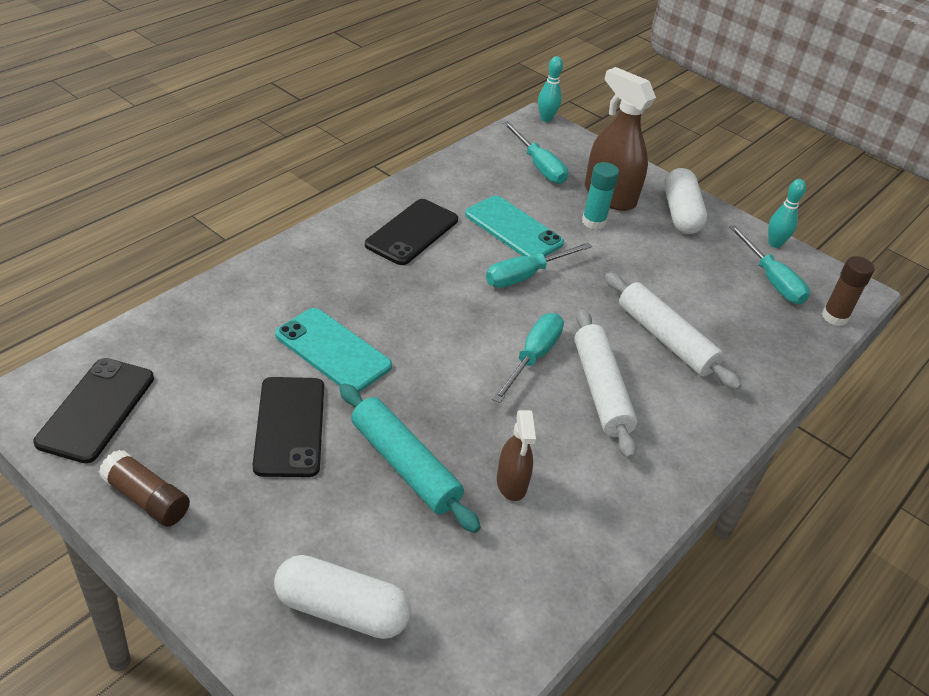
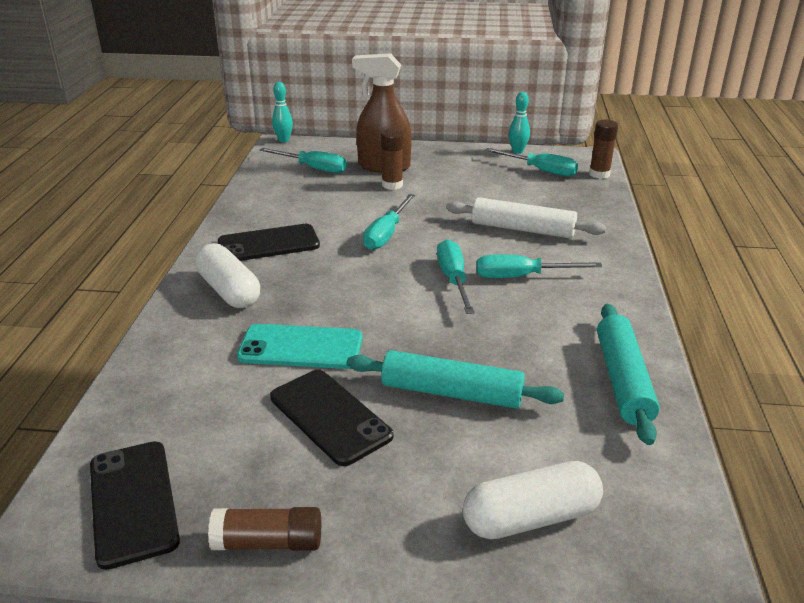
camera: 30 degrees left, 10 degrees down
black phone [365,199,458,265] -> black phone turned 75 degrees clockwise [218,224,320,261]
turquoise phone [465,196,564,257] -> none
brown spray bottle [497,410,536,501] -> none
white rolling pin [574,309,637,459] -> turquoise screwdriver [476,255,602,278]
turquoise glue stick [582,162,619,230] -> brown glue stick [381,129,403,190]
white capsule [664,168,707,234] -> white capsule moved to [195,243,260,308]
none -> turquoise rolling pin [597,304,660,445]

